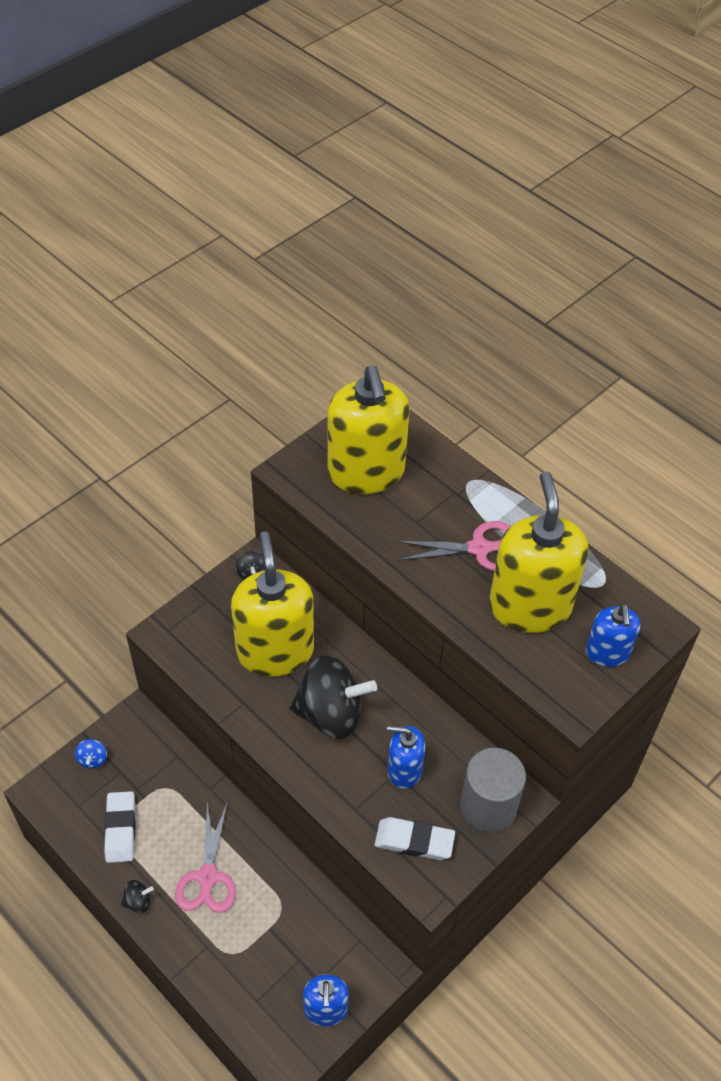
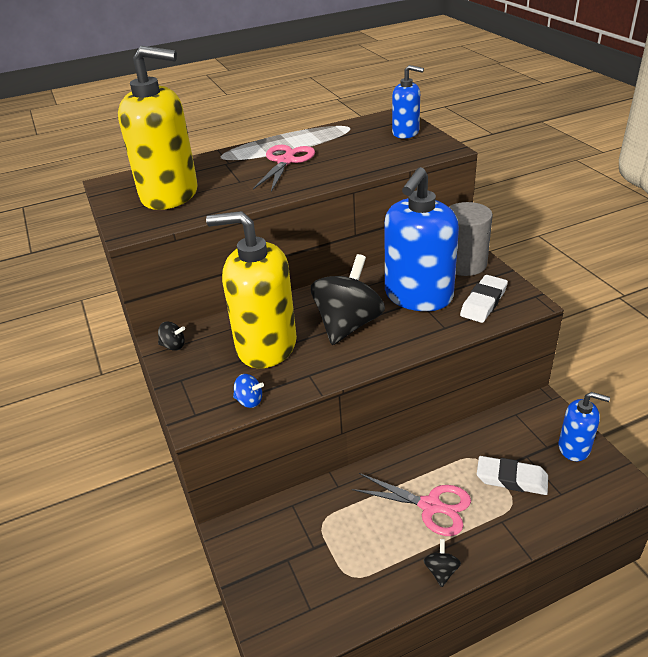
camera: 65 degrees left, 15 degrees down
blue spinning top [75,739,107,769] -> blue spinning top moved to [233,374,264,408]
white eraser [104,791,135,863] -> white eraser moved to [477,456,548,495]
blue soap dispenser [387,726,425,789] -> blue soap dispenser [384,167,459,311], size x1.91
yellow soap dispenser [489,472,588,633] -> none

